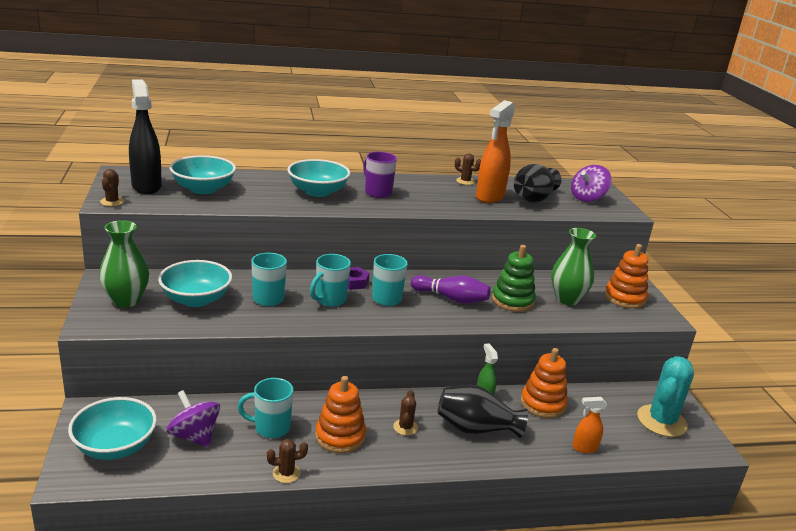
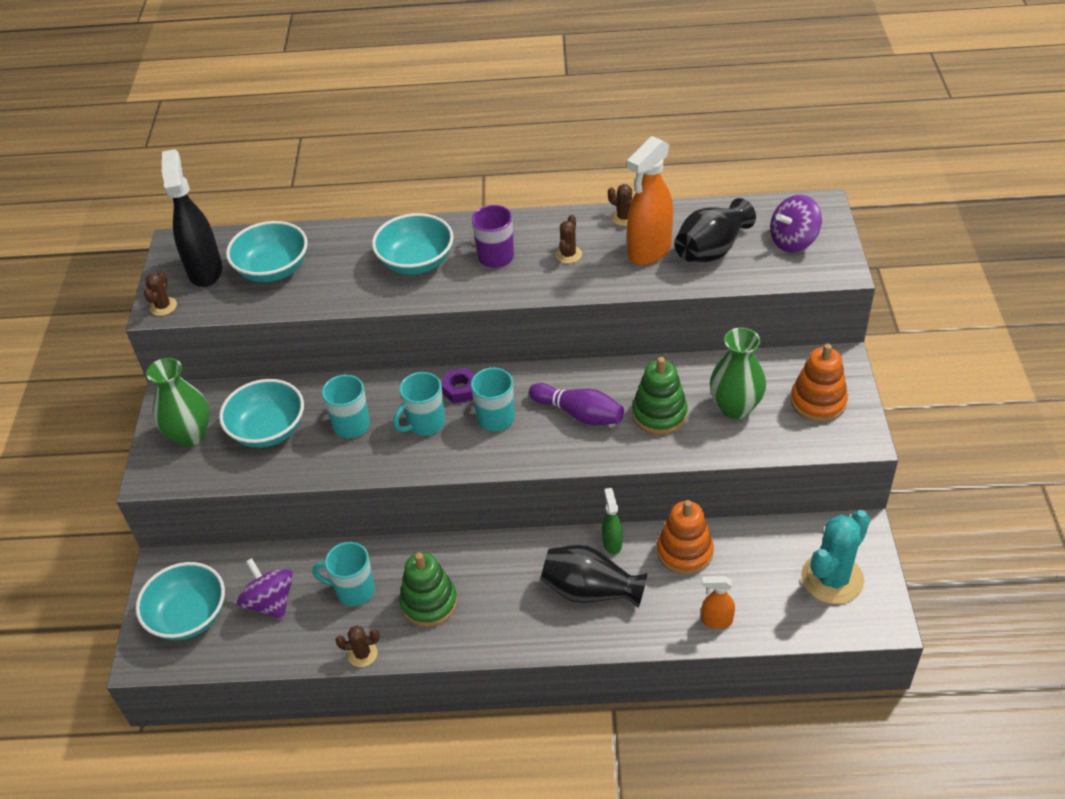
camera: 15 degrees right, 20 degrees up
orange stacking toy [315,376,366,453] -> green stacking toy [399,552,457,627]
brown cactus [393,390,418,436] -> brown cactus moved to [555,215,582,263]

